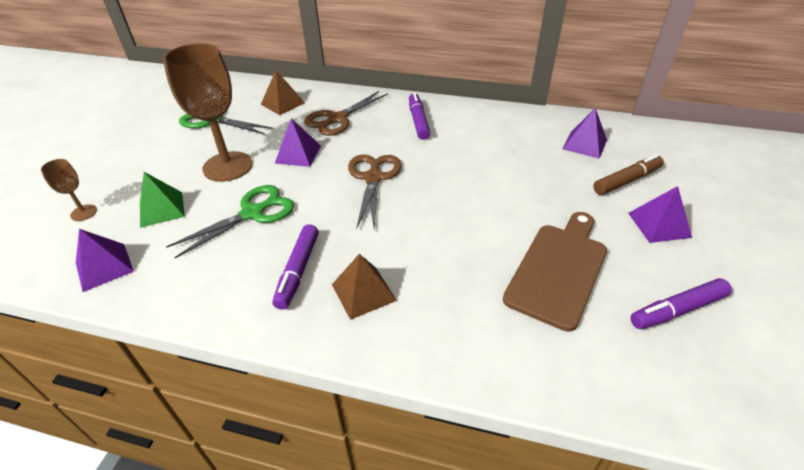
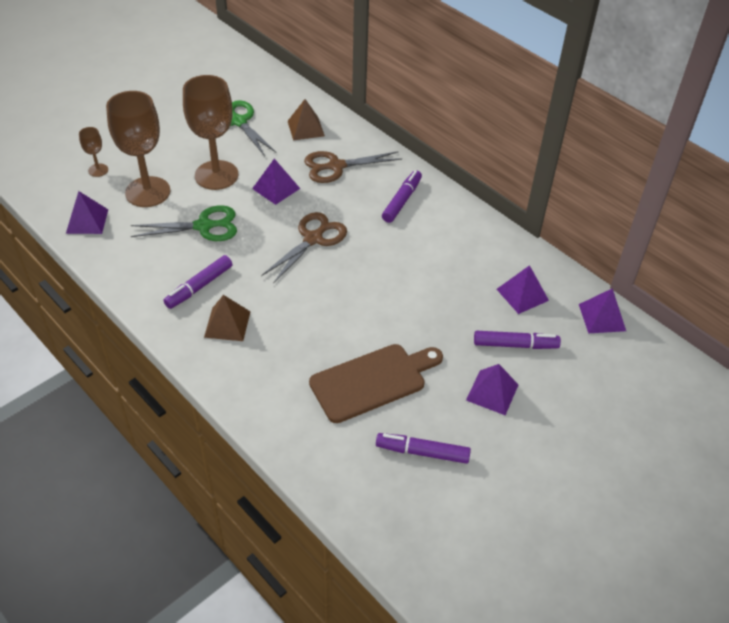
camera: 30 degrees right, 5 degrees up
green pyramid [140,172,185,228] -> brown goblet [106,91,170,207]
brown marker [593,154,664,195] -> purple marker [474,331,561,349]
none -> purple pyramid [579,288,626,333]

